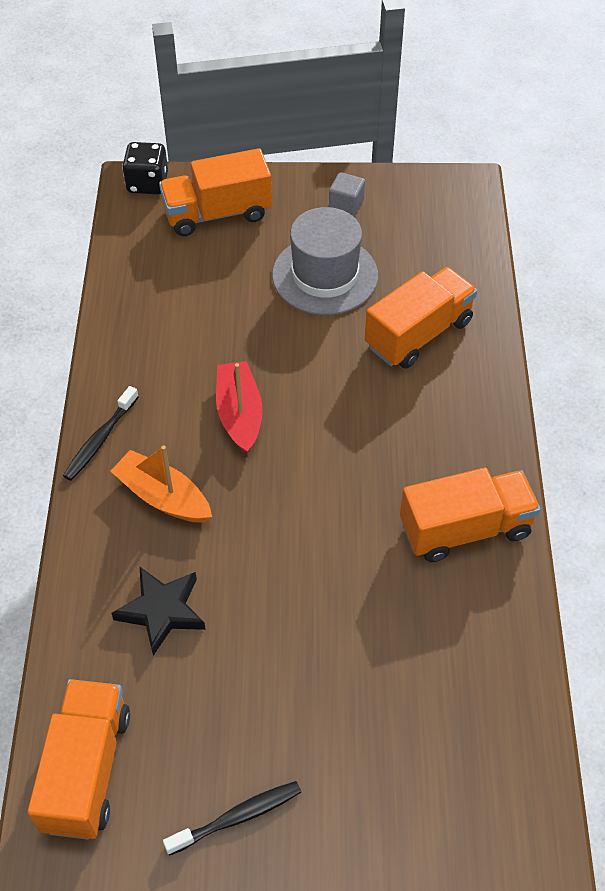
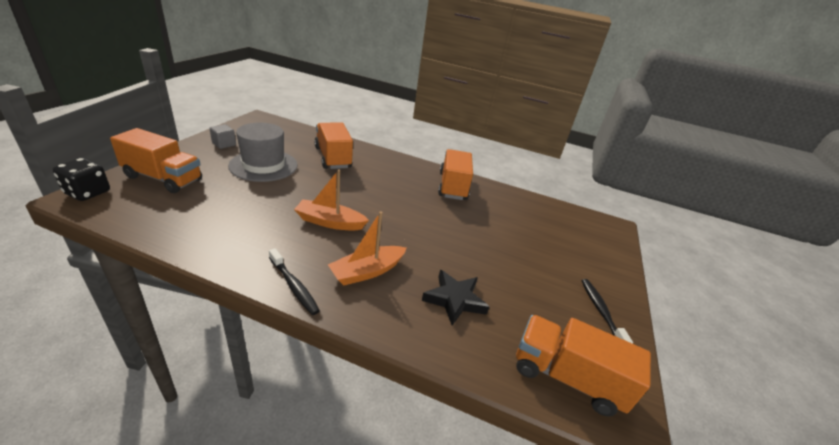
camera: 75 degrees left, 20 degrees down
orange truck [159,148,272,236] -> orange truck turned 75 degrees counterclockwise [110,128,202,193]
red boat [216,361,262,454] -> orange boat [294,169,369,230]

